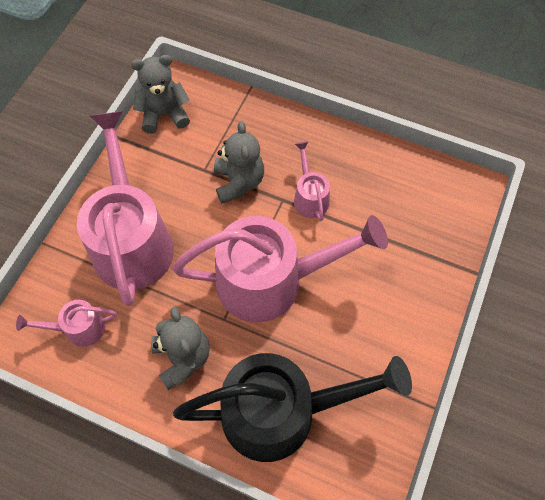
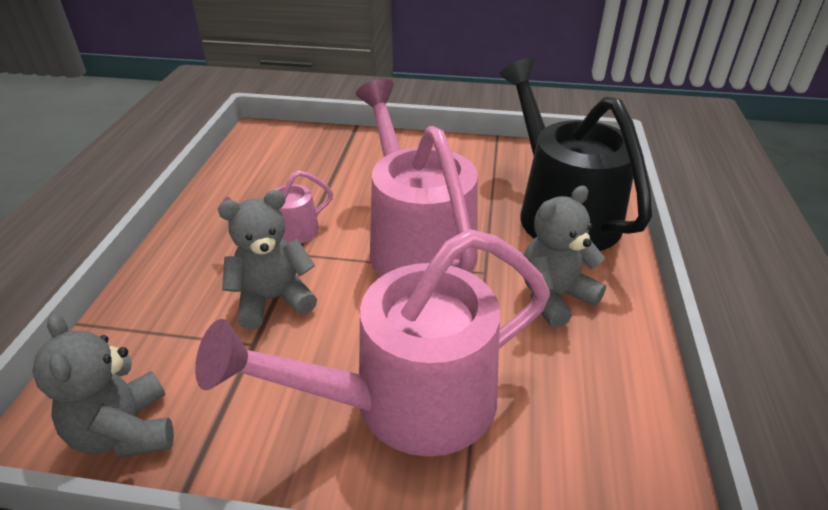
camera: 105 degrees left, 25 degrees down
pink watering can [16,300,116,347] -> none

